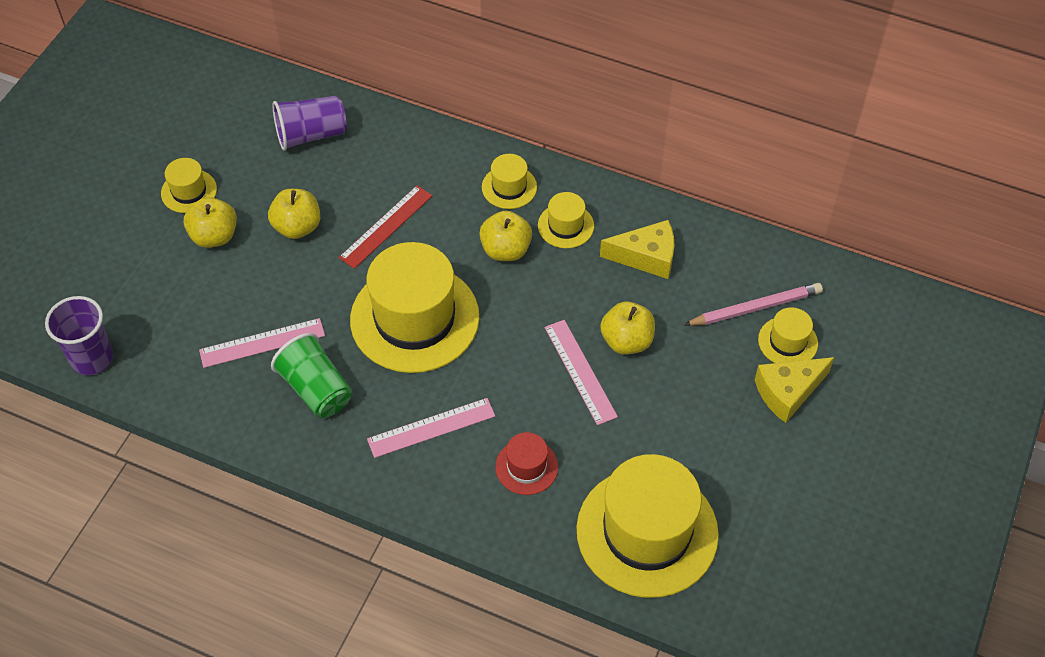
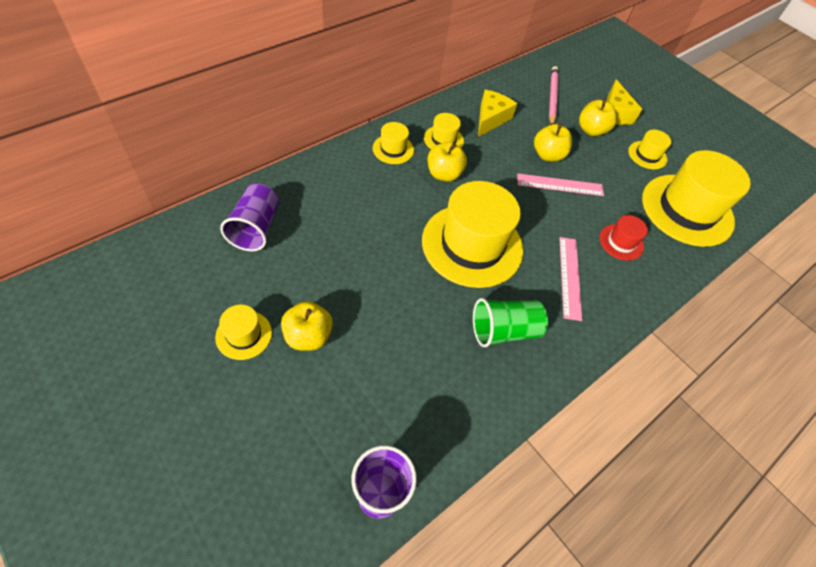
camera: 70 degrees left, 0 degrees up
pink ruler [199,318,325,368] -> none
yellow apple [268,189,320,239] -> yellow apple moved to [579,99,617,136]
red ruler [339,185,432,269] -> none
yellow hat [758,307,818,363] -> yellow hat moved to [628,130,671,169]

